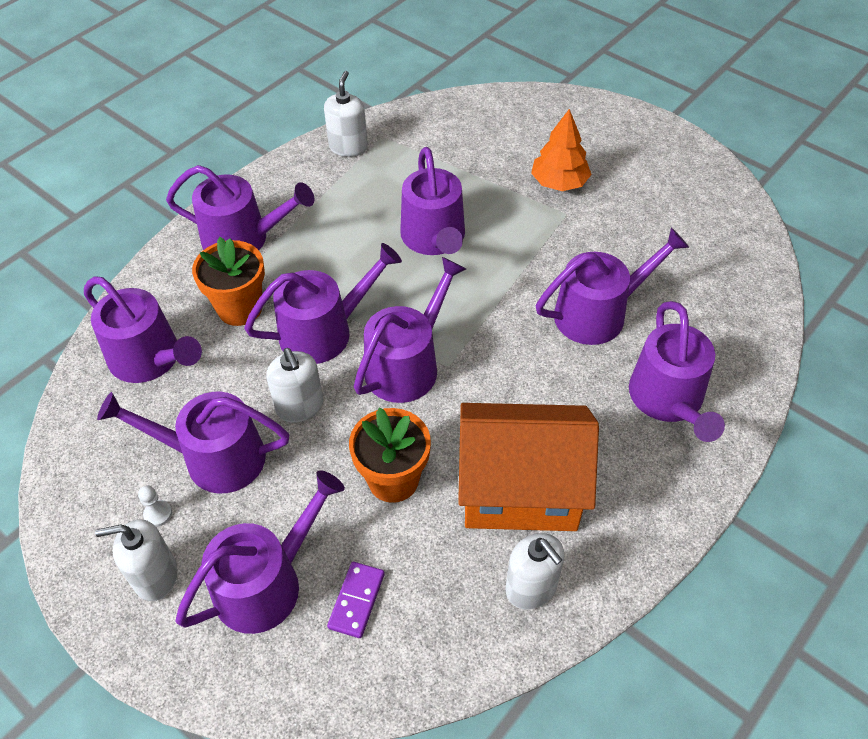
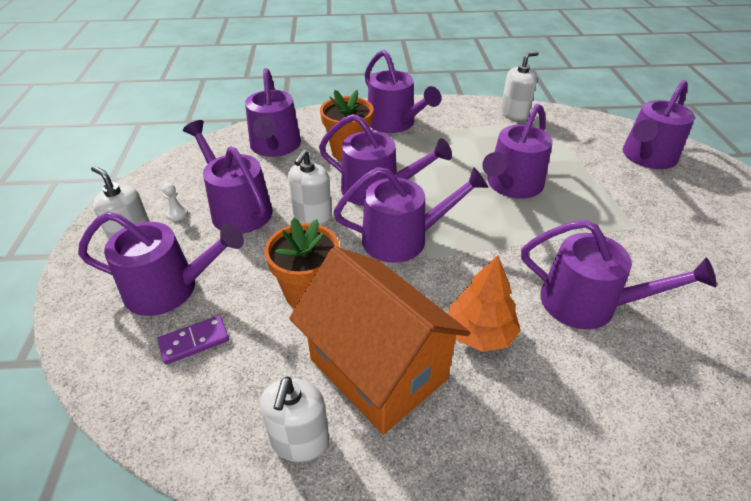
camera: 45 degrees right, 10 degrees down
orange tree [531,109,592,191] -> orange tree moved to [448,255,521,352]
purple watering can [629,301,725,442] -> purple watering can moved to [623,80,695,169]

